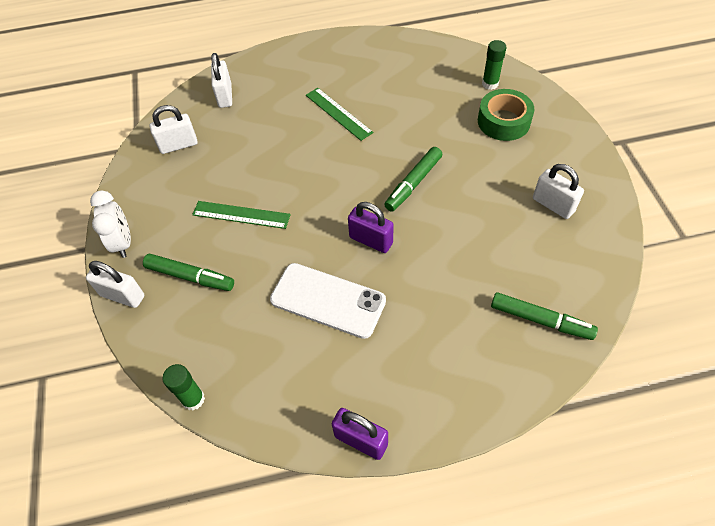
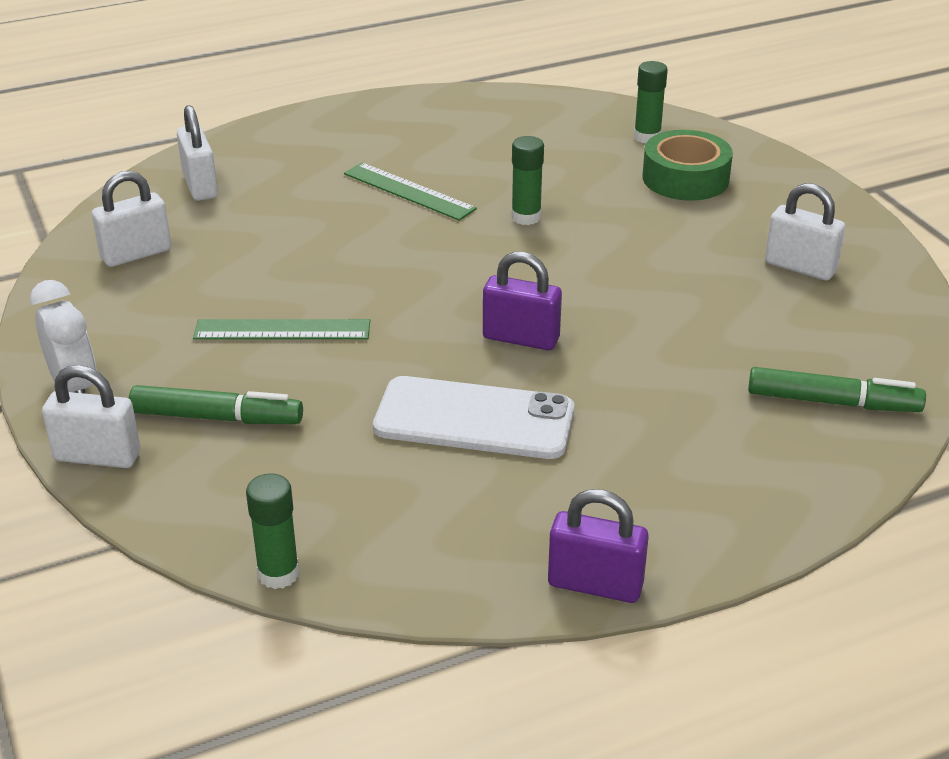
camera: 15 degrees left, 20 degrees down
green marker [384,147,442,212] -> none
none -> green glue stick [511,136,544,225]

